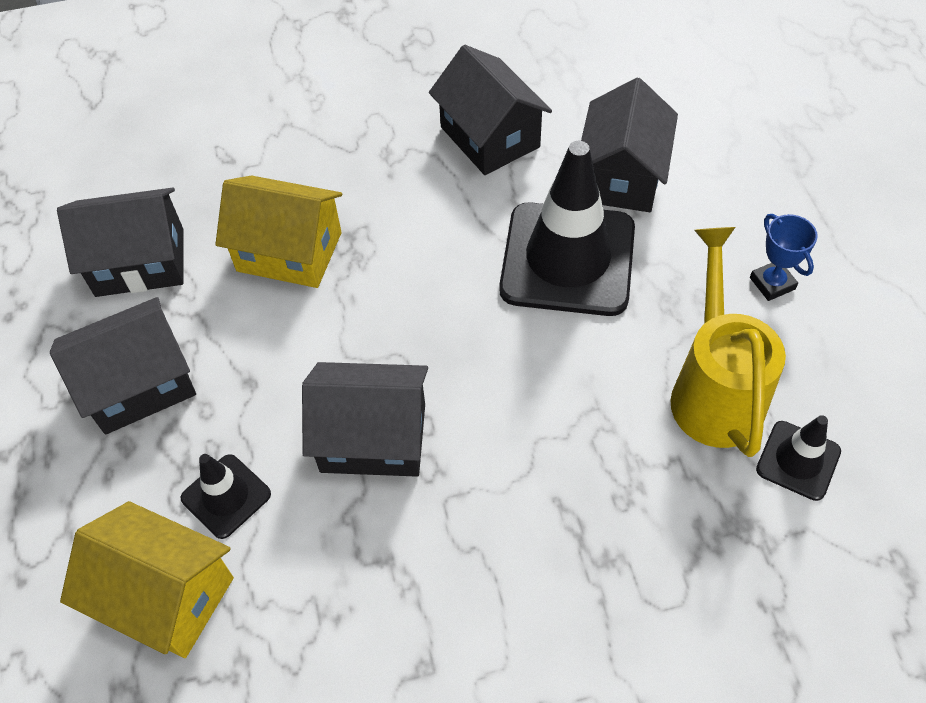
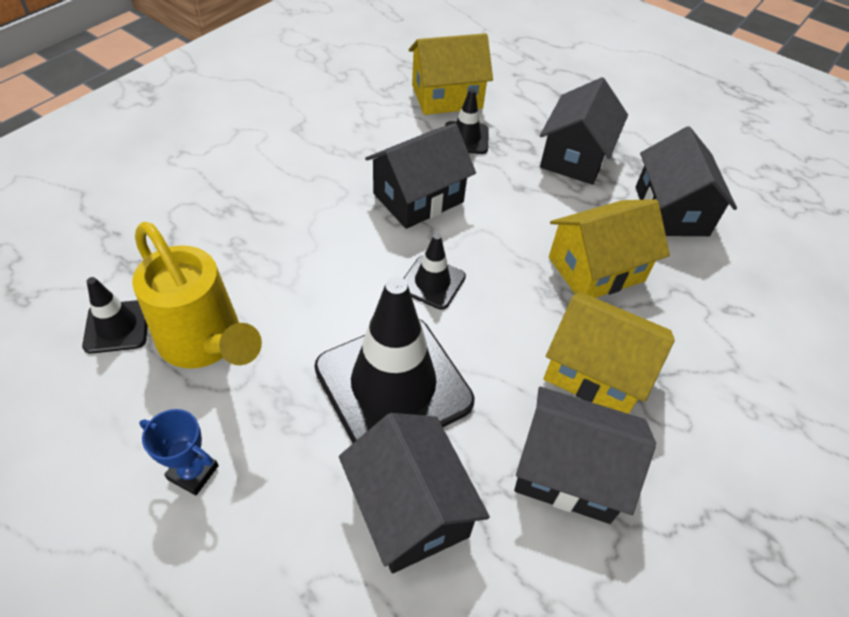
camera: 135 degrees right, 5 degrees down
black house [57,188,183,297] -> black house turned 45 degrees counterclockwise [636,126,737,236]
none -> black traffic cone [403,233,466,310]
none -> yellow house [544,291,675,414]

